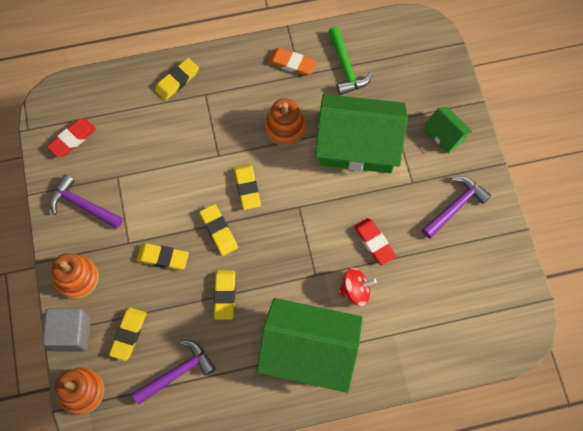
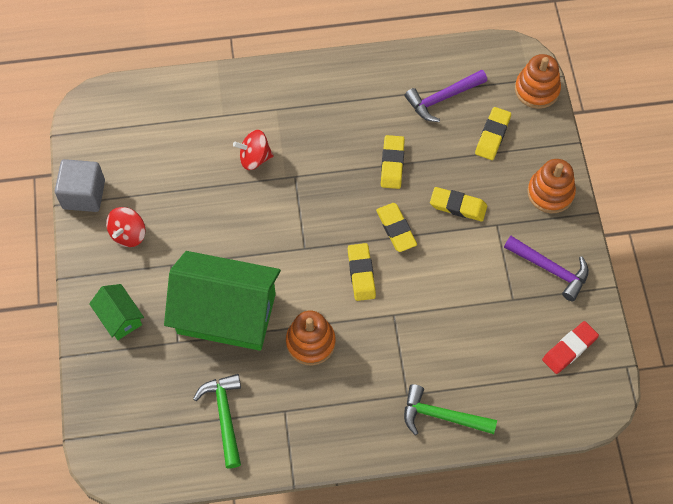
camera: 175 degrees left, 5 degrees down
grey cube [42,308,91,351] -> grey cube moved to [55,159,105,212]
yellow eraser [155,58,199,100] -> green hammer [404,384,497,435]
green house [257,298,363,393] -> none
orange eraser [268,48,316,76] -> none
red eraser [354,218,396,265] -> none
purple hammer [422,176,491,239] -> red spinning top [106,207,145,247]

